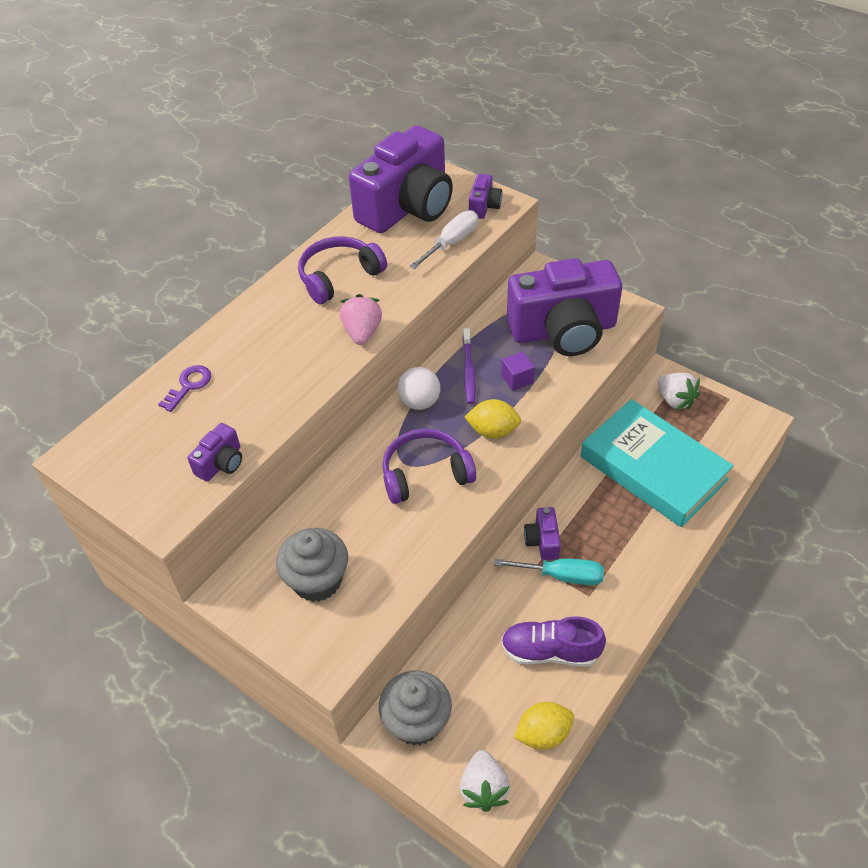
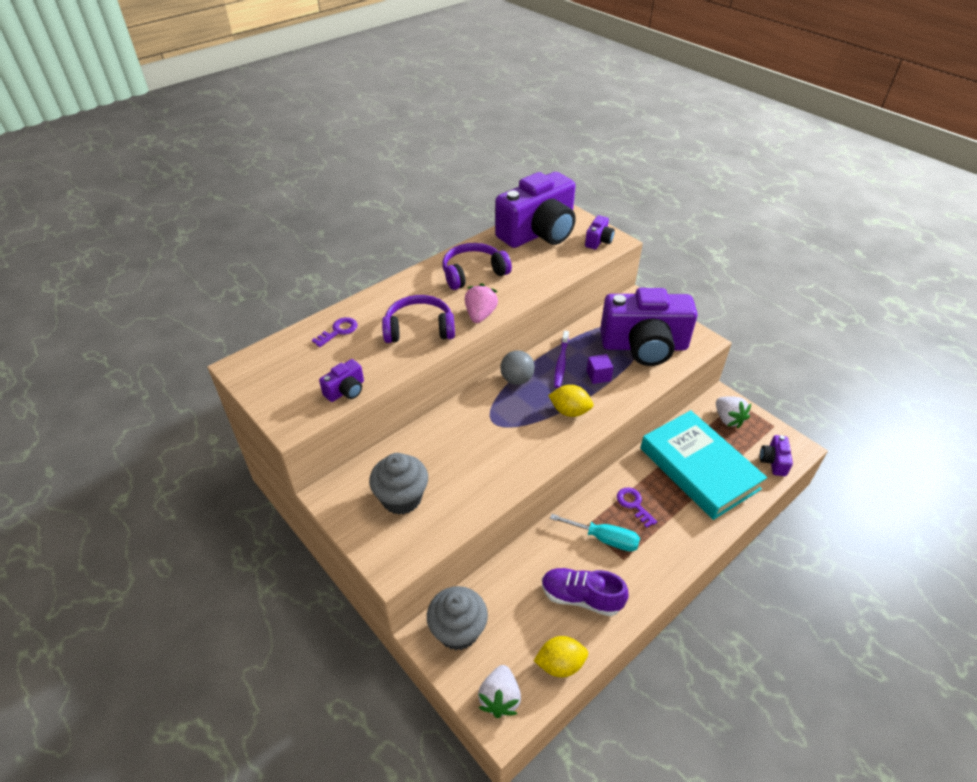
camera: 10 degrees right, 5 degrees down
purple headphones [382,429,476,504] -> purple headphones moved to [382,295,455,343]
white ball [398,367,440,410] -> grey ball [500,350,535,385]
white screwdriver [409,210,478,269] -> none
purple camera [524,507,561,560] -> purple camera moved to [760,435,793,476]
none -> purple key [617,487,657,528]

